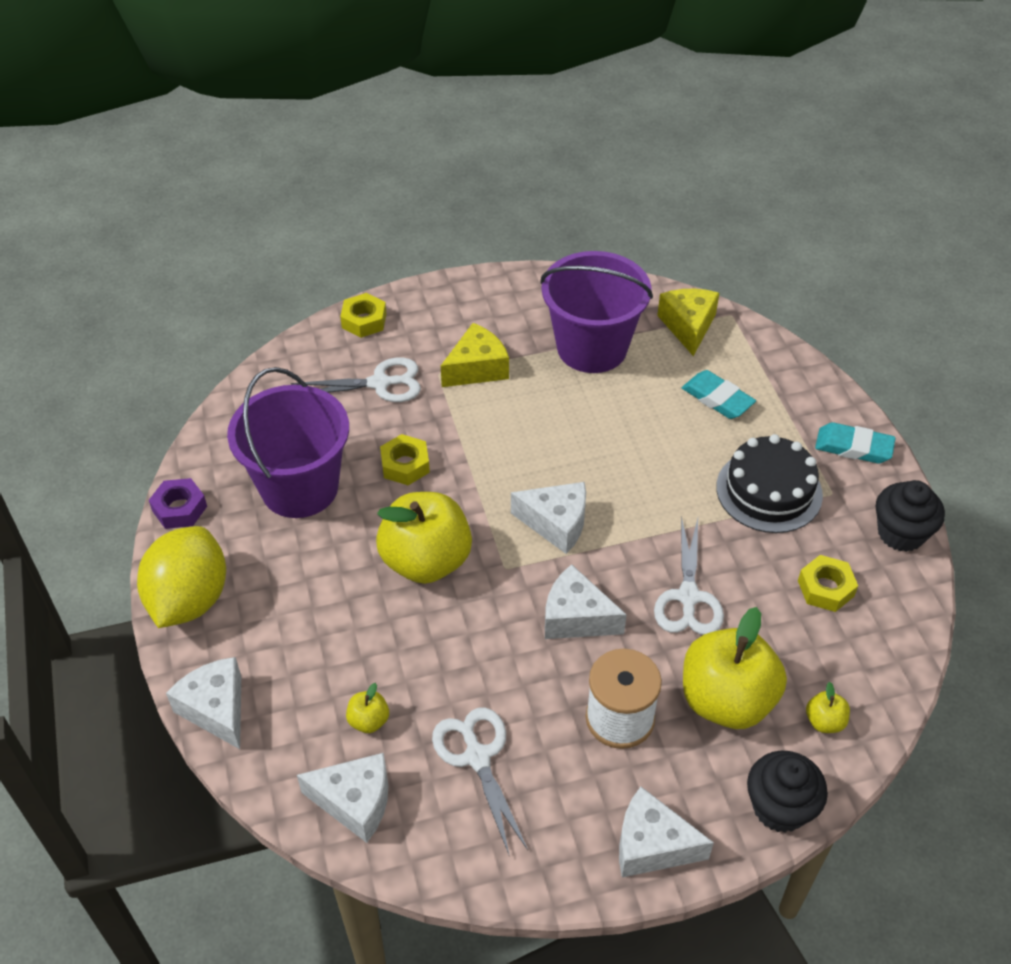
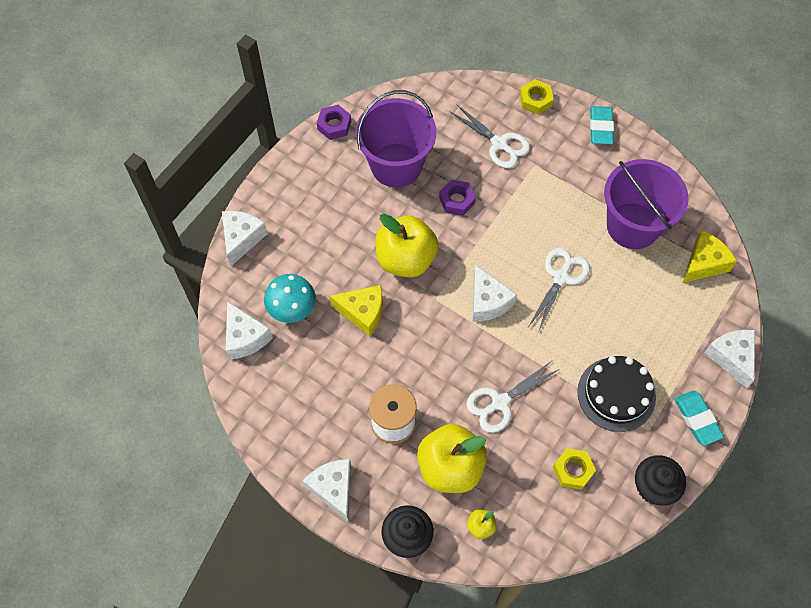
camera: 50 degrees right, 15 degrees up
yellow lemon [137,526,226,628] -> none
yellow apple [346,683,389,733] -> turquoise mushroom [264,274,316,323]
yellow nut [380,434,430,485] -> purple nut [439,180,476,216]
white scissors [432,708,528,857] -> white scissors moved to [528,248,590,333]
yellow cheese [441,323,509,387] -> yellow cheese moved to [329,285,383,336]
white cheese [545,564,627,639] -> white cheese moved to [704,330,755,389]
turquoise eraser [682,370,756,419] -> turquoise eraser moved to [590,106,614,145]

